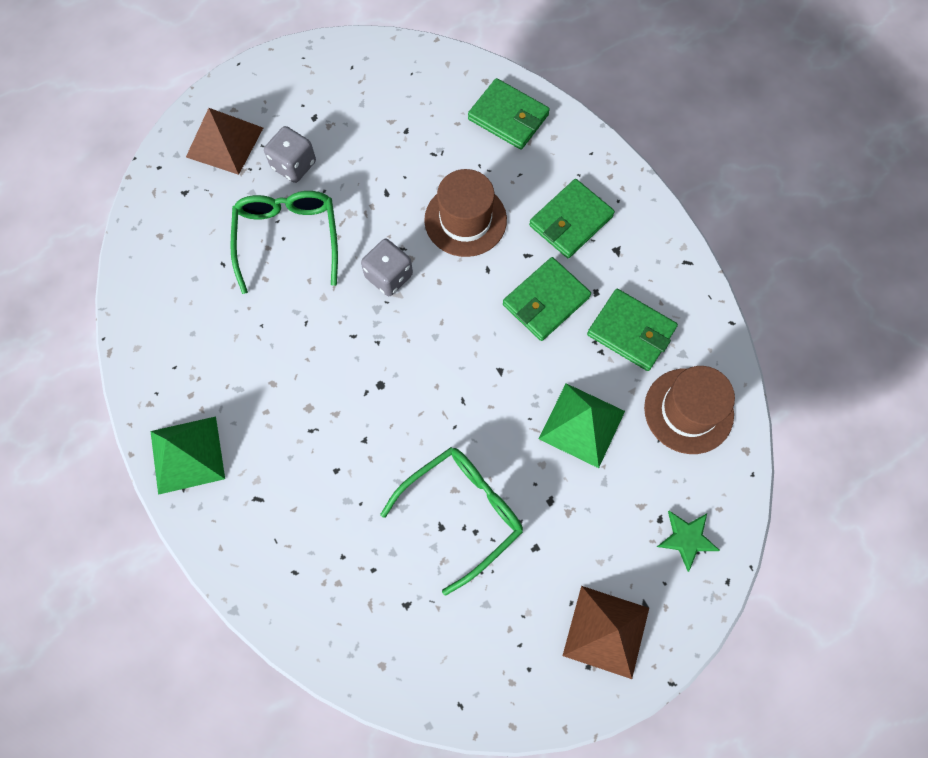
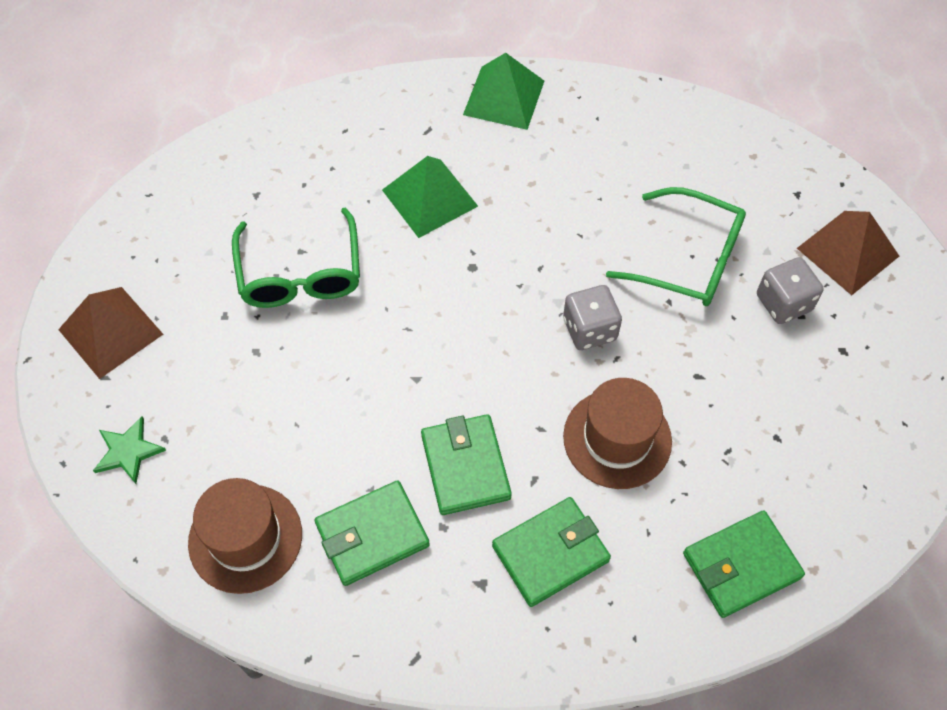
camera: 120 degrees right, 10 degrees down
green wallet [529,179,615,258] -> green wallet turned 75 degrees clockwise [492,497,611,607]
green pyramid [539,383,625,468] -> green pyramid moved to [382,156,478,238]

